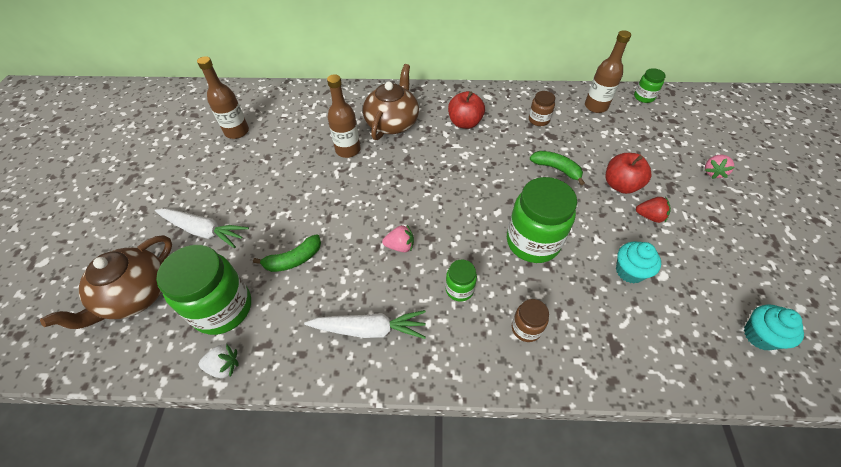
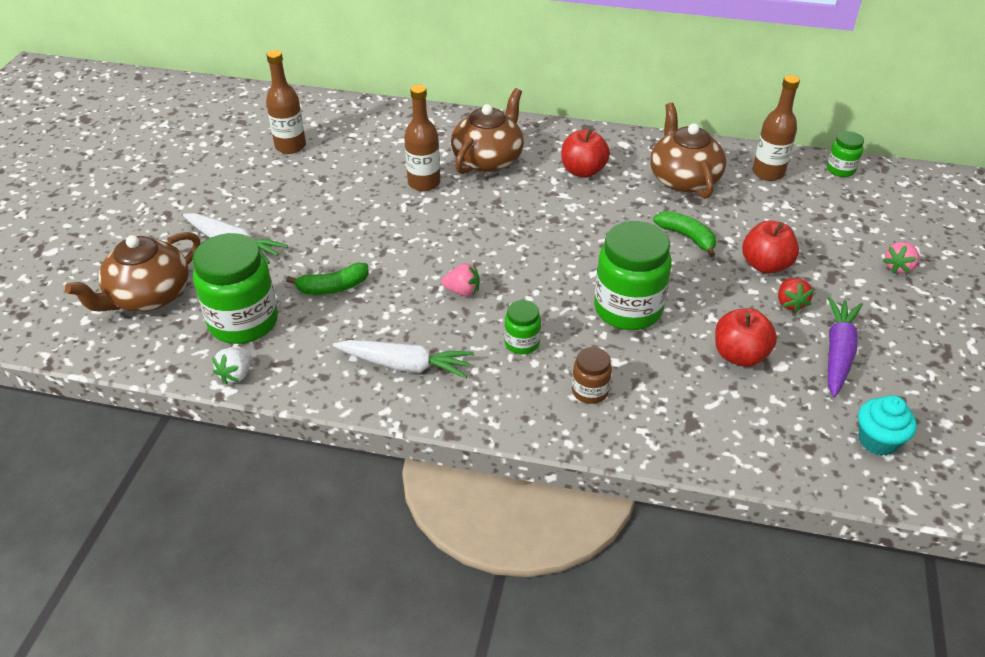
camera: 10 degrees right, 10 degrees down
white strawberry [199,344,239,378] -> white strawberry turned 105 degrees clockwise [212,348,251,385]
brown jar [529,91,555,126] -> brown teapot [650,103,726,199]
turquoise cupcake [616,242,661,283] -> red apple [715,308,777,367]
red strawberry [636,197,671,223] -> red strawberry turned 60 degrees clockwise [778,278,814,313]
none -> purple carrot [828,297,863,397]

